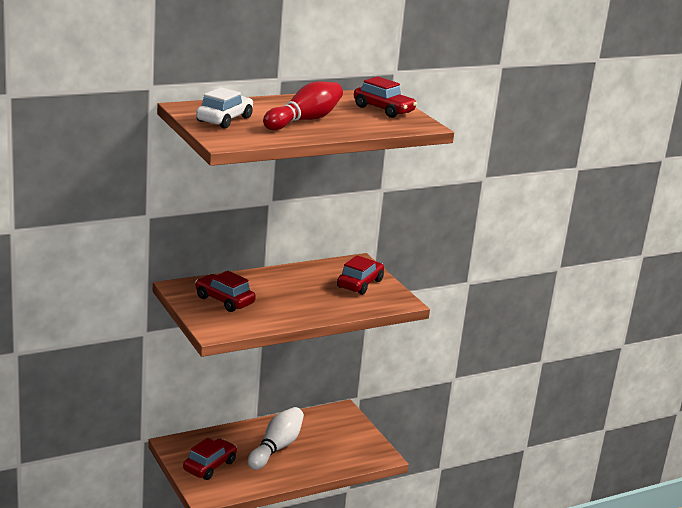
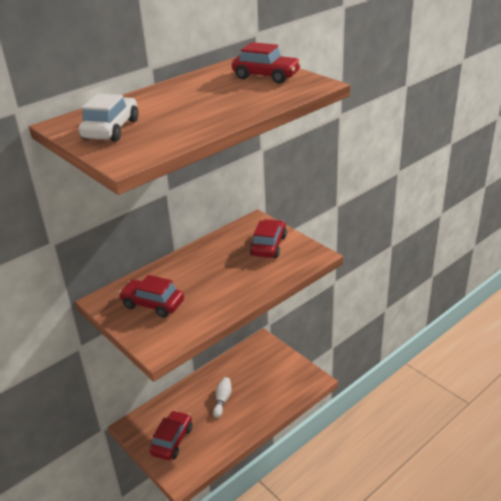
camera: 10 degrees left, 10 degrees up
white bowling pin [248,407,304,470] -> white bowling pin [213,377,231,418], size x0.55
red bowling pin [263,82,343,130] -> none

